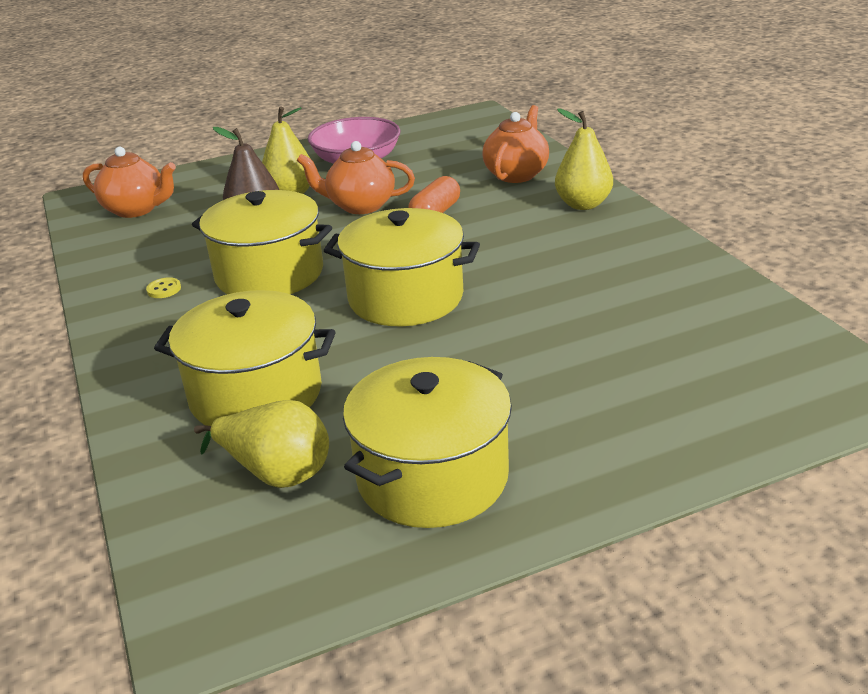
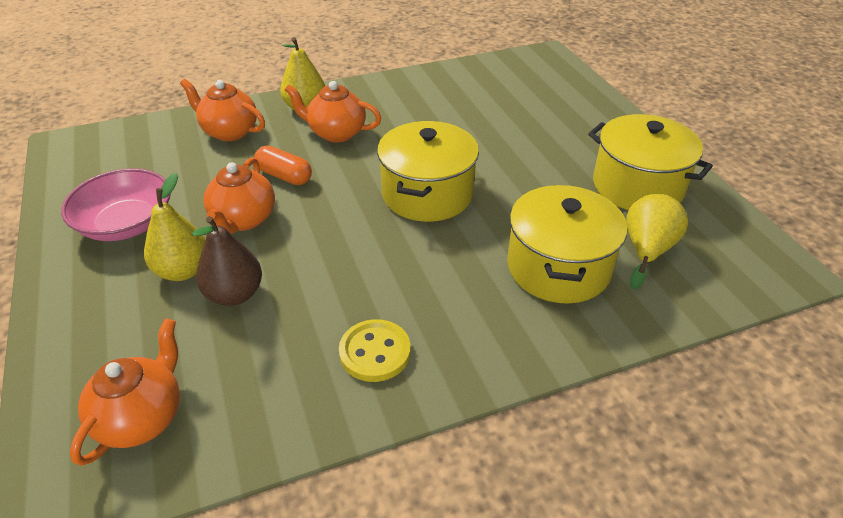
camera: 90 degrees left, 10 degrees up
yellow button [146,277,181,298] -> yellow button [339,319,411,382], size x2.00
yellow pot [192,190,332,294] -> none
none -> orange teapot [285,81,381,143]

